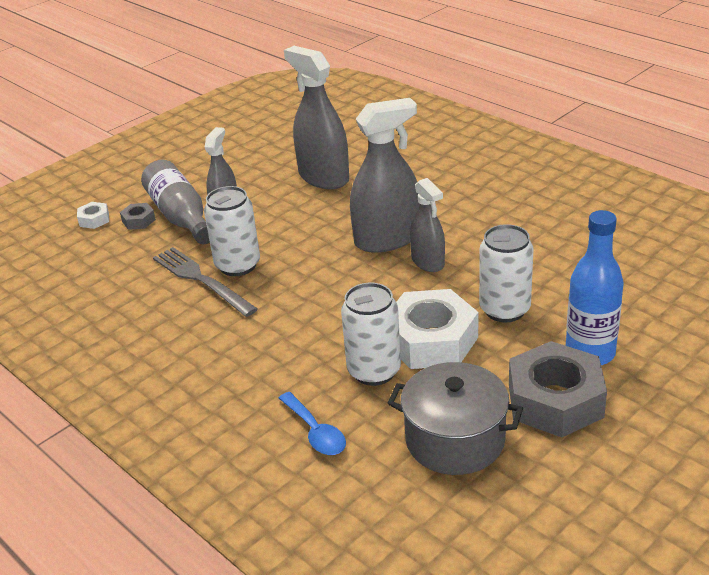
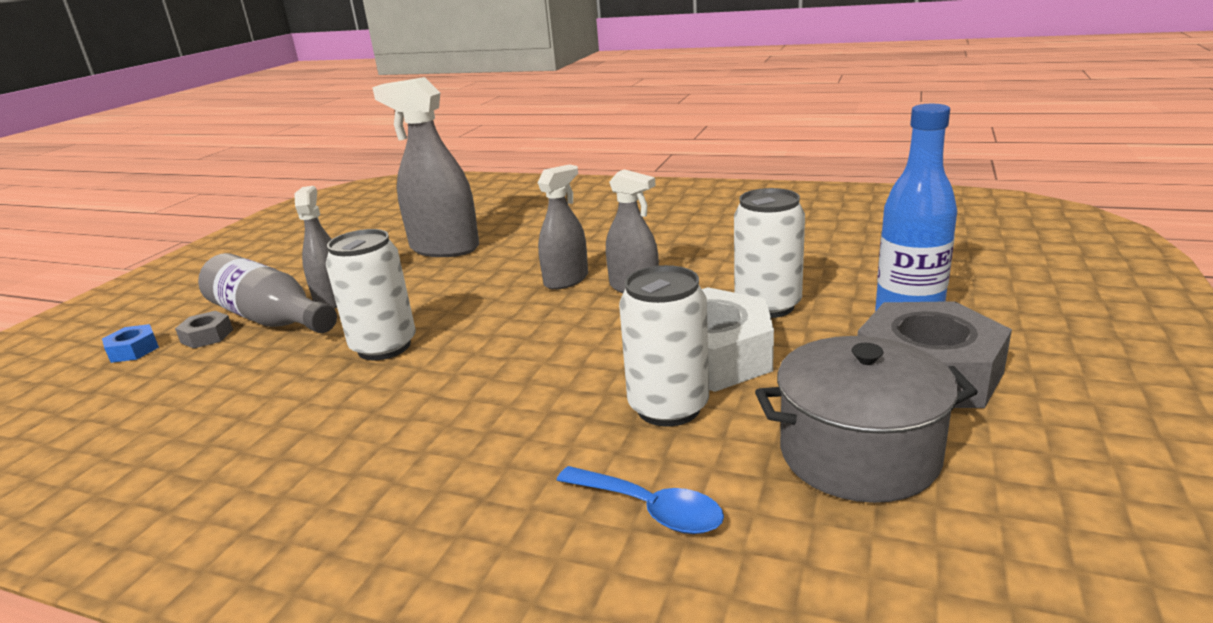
camera: 25 degrees left, 10 degrees down
white nut [77,202,109,229] -> blue nut [102,324,159,363]
grey fork [153,247,258,317] -> none
grey spray bottle [350,98,420,253] -> grey spray bottle [537,164,588,290], size x0.61

